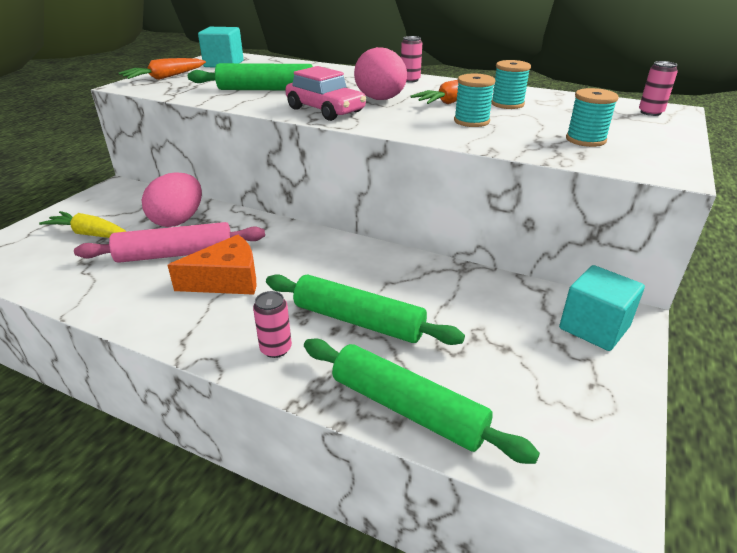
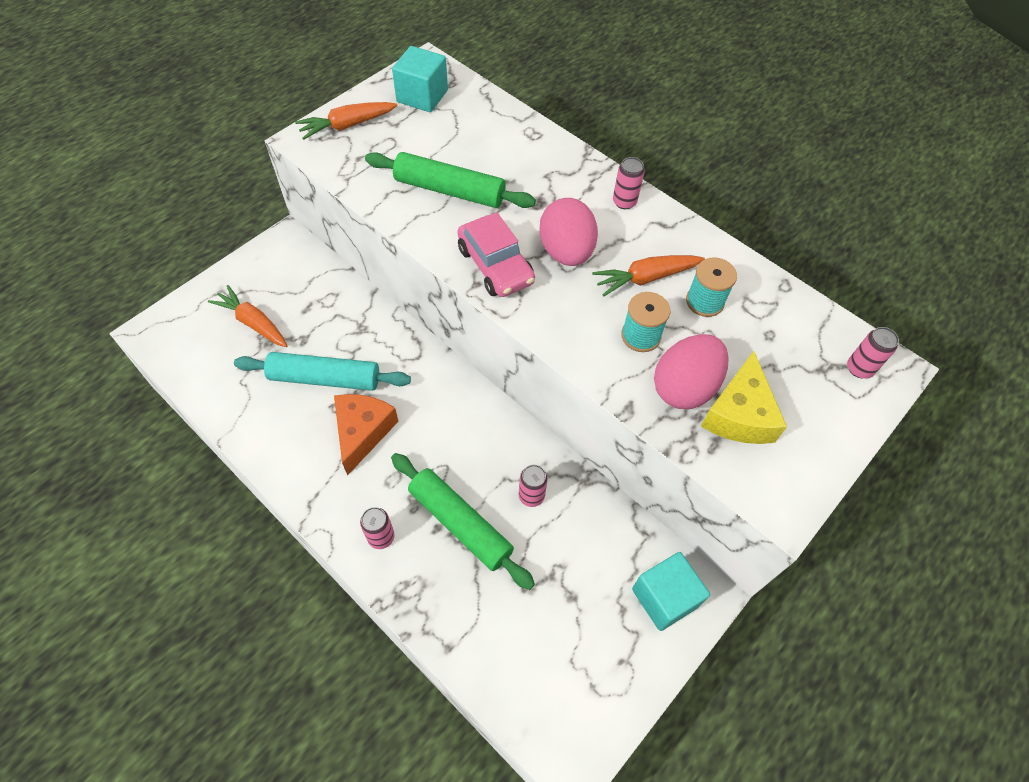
camera: 15 degrees right, 25 degrees up
yellow carrot [39,211,127,238] -> orange carrot [208,285,287,347]
pink rolling pin [74,222,265,263] -> turquoise rolling pin [234,352,411,391]
pink egg [142,172,202,227] -> pink egg moved to [654,334,729,409]
orange cheese [168,235,256,295] -> orange cheese turned 75 degrees counterclockwise [334,394,399,476]
green rolling pin [304,339,540,464] -> none
turquoise spool [566,88,619,147] -> yellow cheese [701,351,787,444]
none -> pink can [519,465,548,507]

